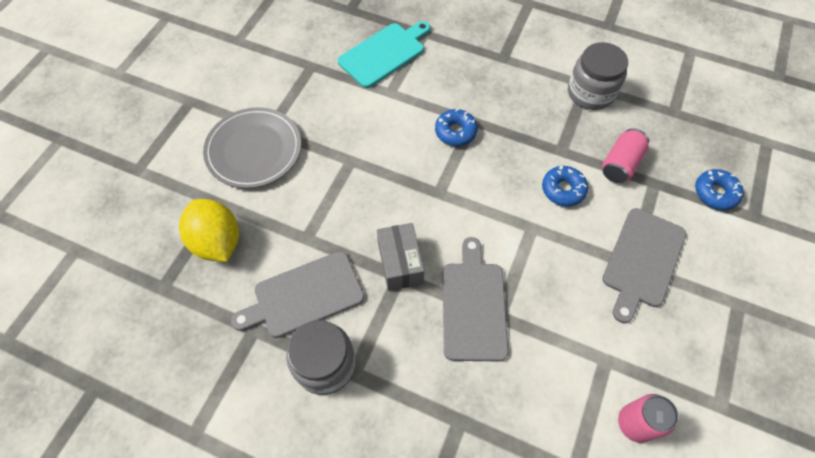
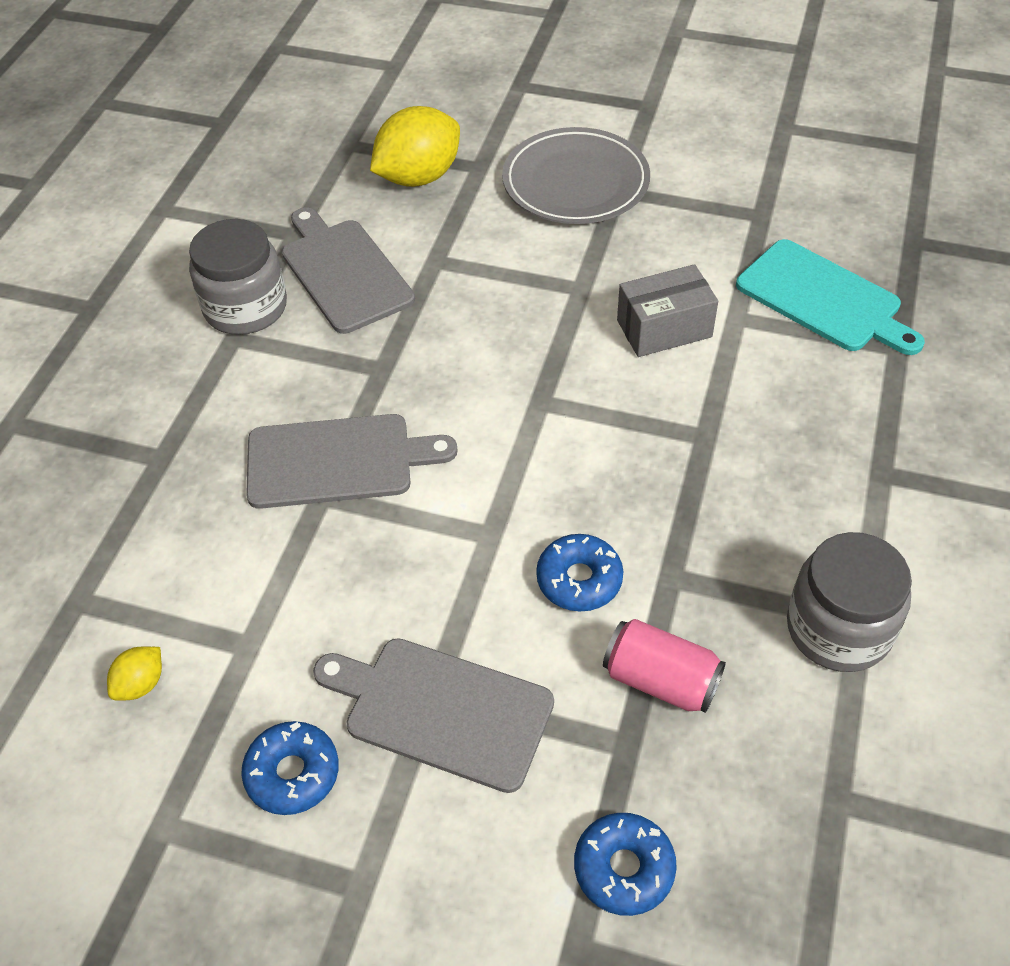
camera: 85 degrees right, 10 degrees down
grey box [377,223,424,291] -> grey box moved to [617,264,718,357]
blue donut [435,109,478,146] -> blue donut moved to [241,721,339,815]
pink can [618,394,679,443] -> yellow lemon [107,647,162,701]

